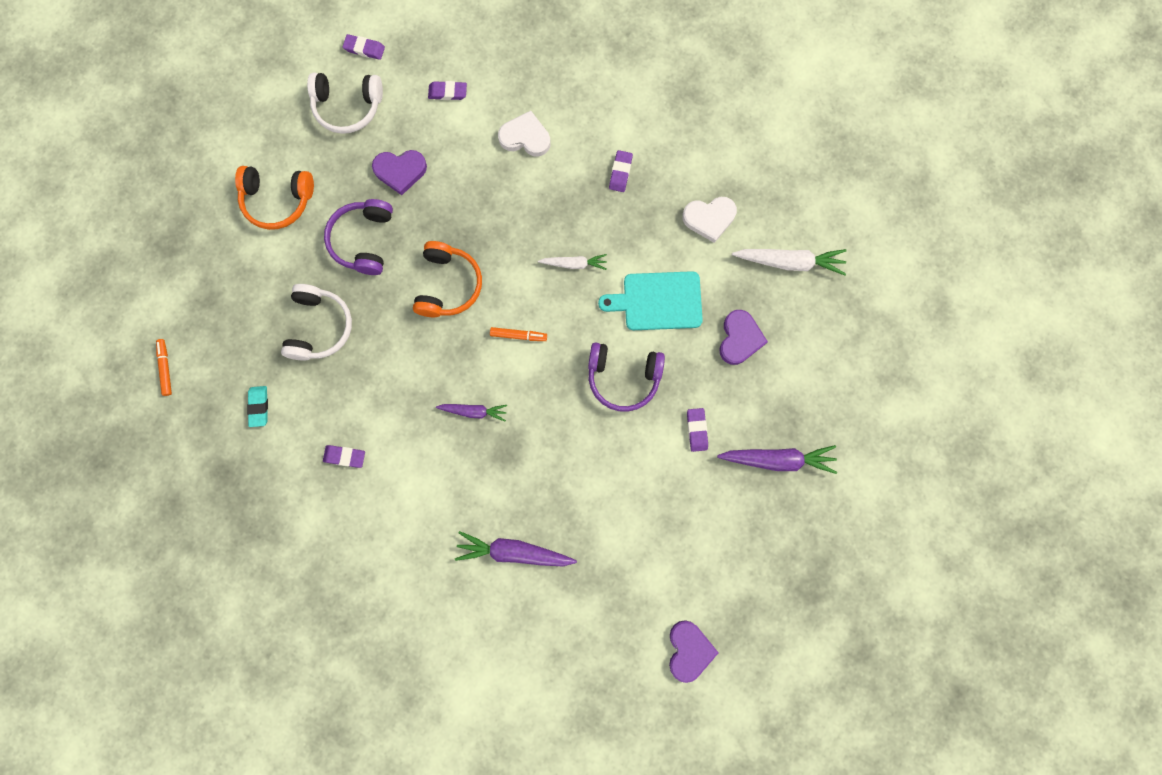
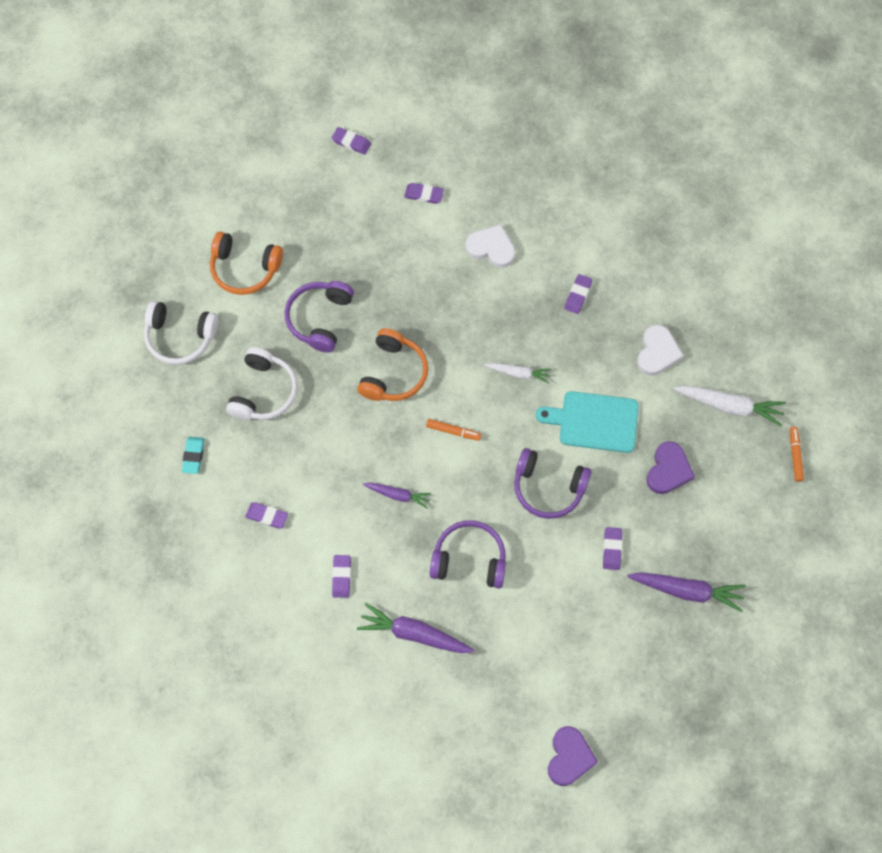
camera: 10 degrees right, 10 degrees down
orange marker [156,339,172,396] -> orange marker moved to [790,427,804,482]
white headphones [307,72,383,134] -> white headphones moved to [144,301,218,365]
purple heart [372,150,427,195] -> none
white heart [682,197,737,243] -> white heart turned 75 degrees counterclockwise [637,324,684,376]
none -> purple eraser [332,555,351,598]
none -> purple headphones [430,520,506,589]

